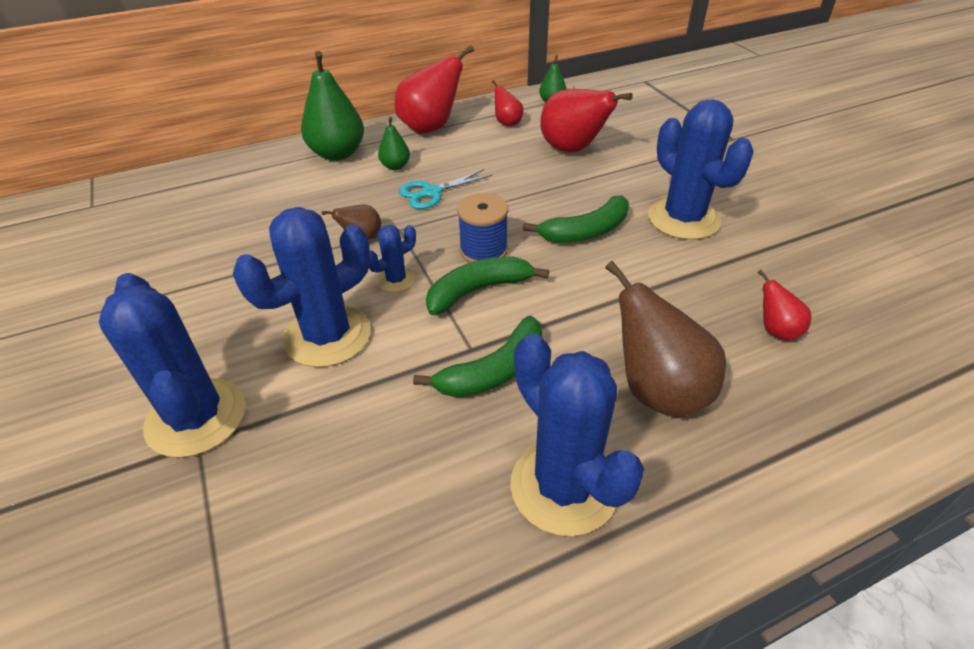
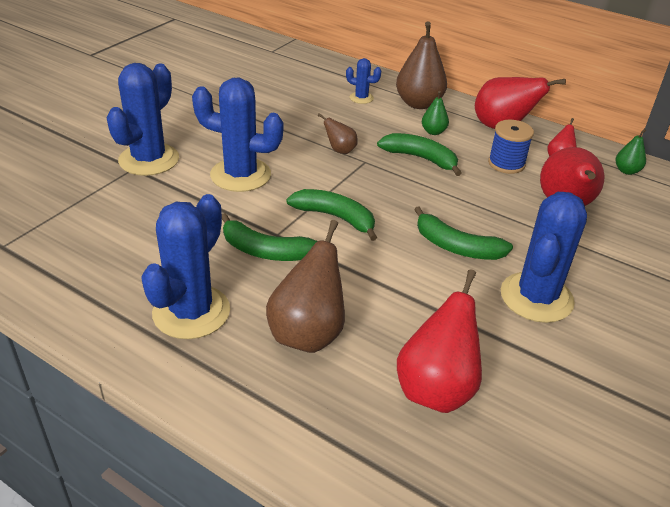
camera: 55 degrees right, 5 degrees down
green pear [301,51,364,161] -> brown pear [396,22,447,109]
blue cactus [369,225,416,292] -> blue cactus moved to [346,58,381,104]
turquoise scissors [399,169,492,209] -> green banana [377,133,462,176]
blue spool [457,193,508,263] -> blue spool moved to [488,120,534,174]
red pear [757,269,811,341] -> red pear [397,269,482,413], size x1.97

